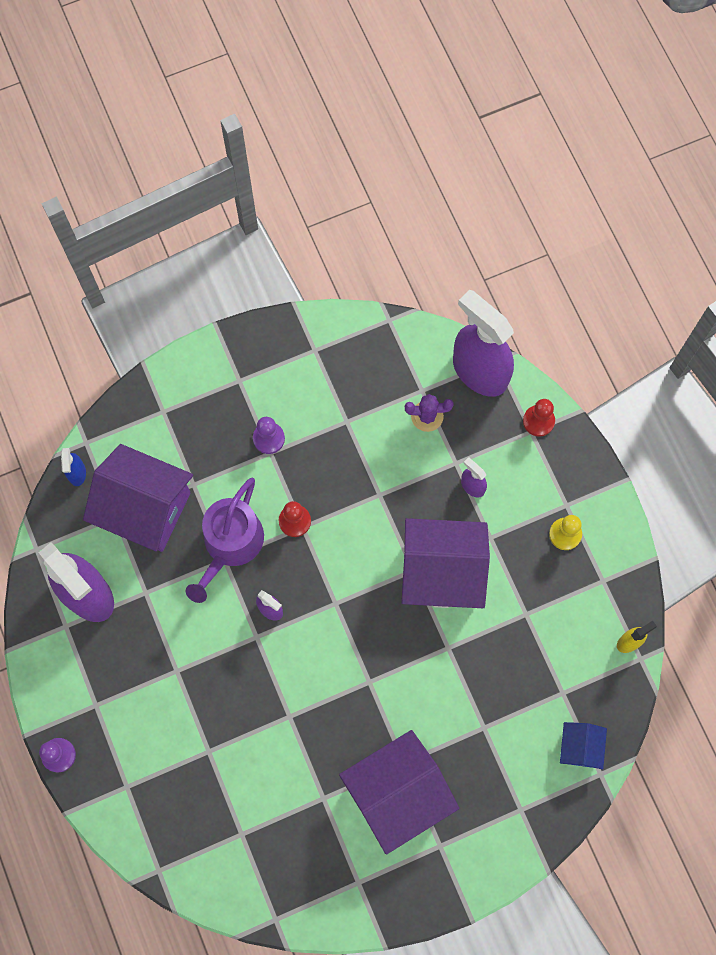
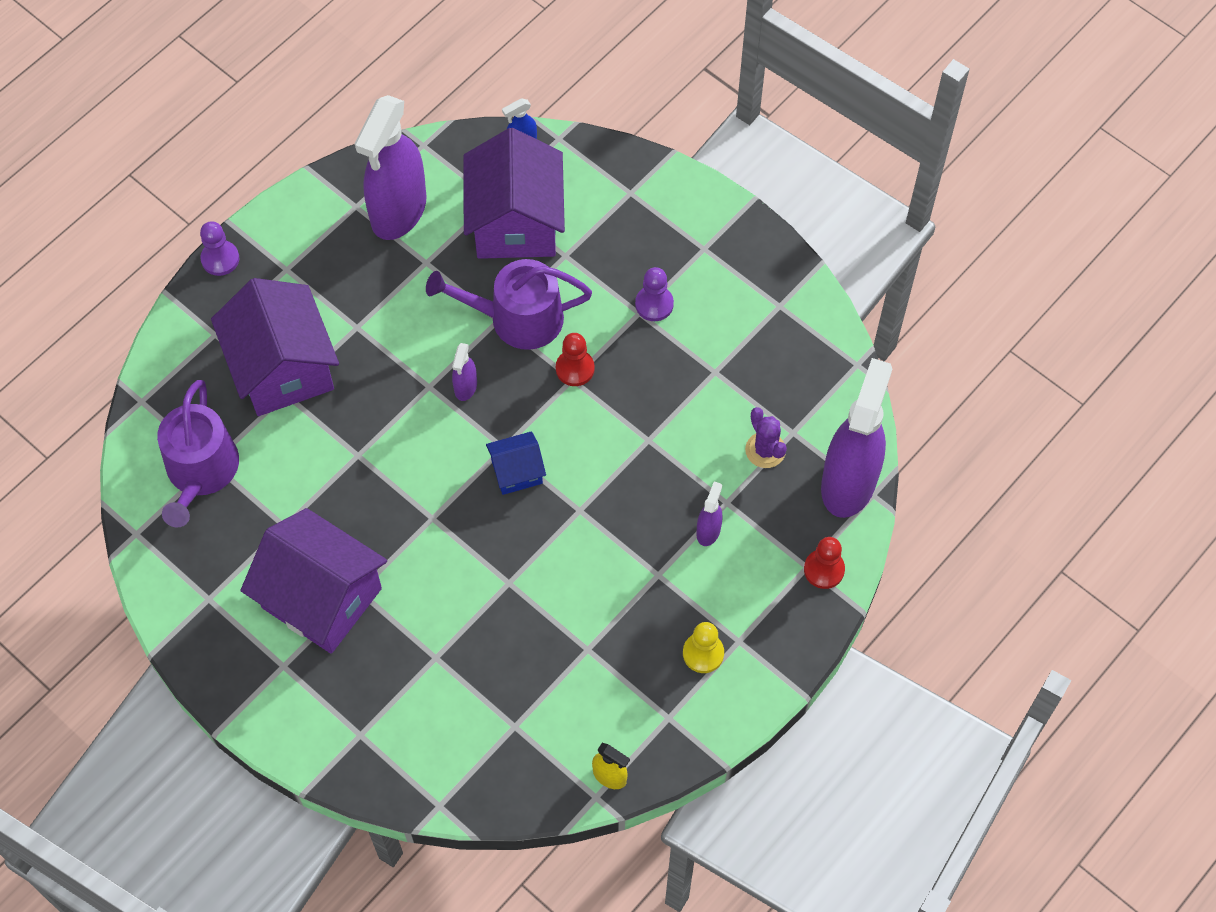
camera: 65 degrees right, 10 degrees down
purple house [401,518,490,608] -> purple house moved to [211,278,339,416]
blue house [560,722,607,769] -> blue house moved to [486,431,546,495]
none -> purple watering can [157,380,239,528]

